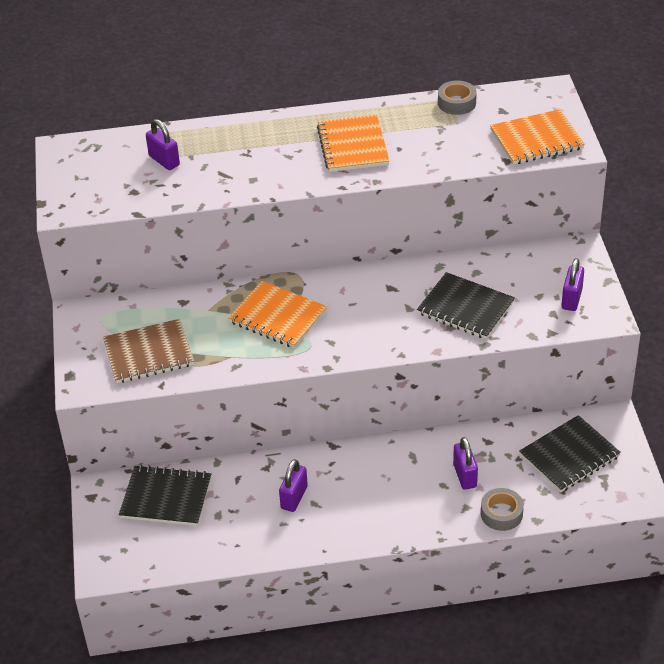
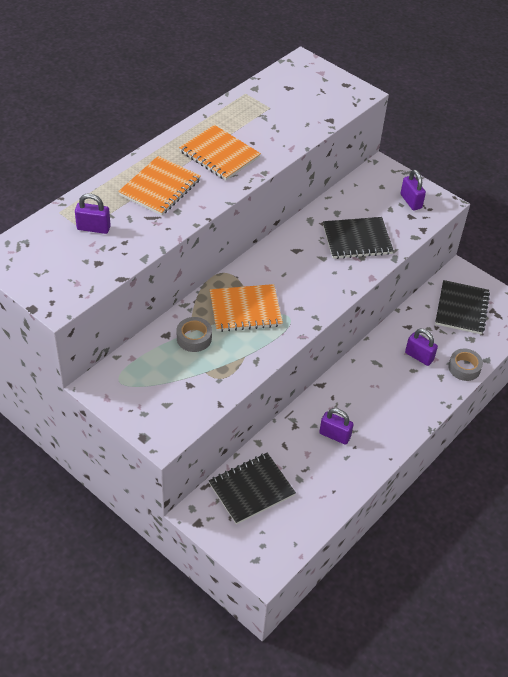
camera: 45 degrees left, 5 degrees up
brown notebook [103,319,194,383] -> none
purple padlock [279,459,308,512] -> purple padlock turned 45 degrees counterclockwise [319,408,354,445]
grey tape [438,81,477,115] -> grey tape moved to [177,317,212,352]
orange notebook [490,109,585,165] -> orange notebook moved to [118,156,201,216]

